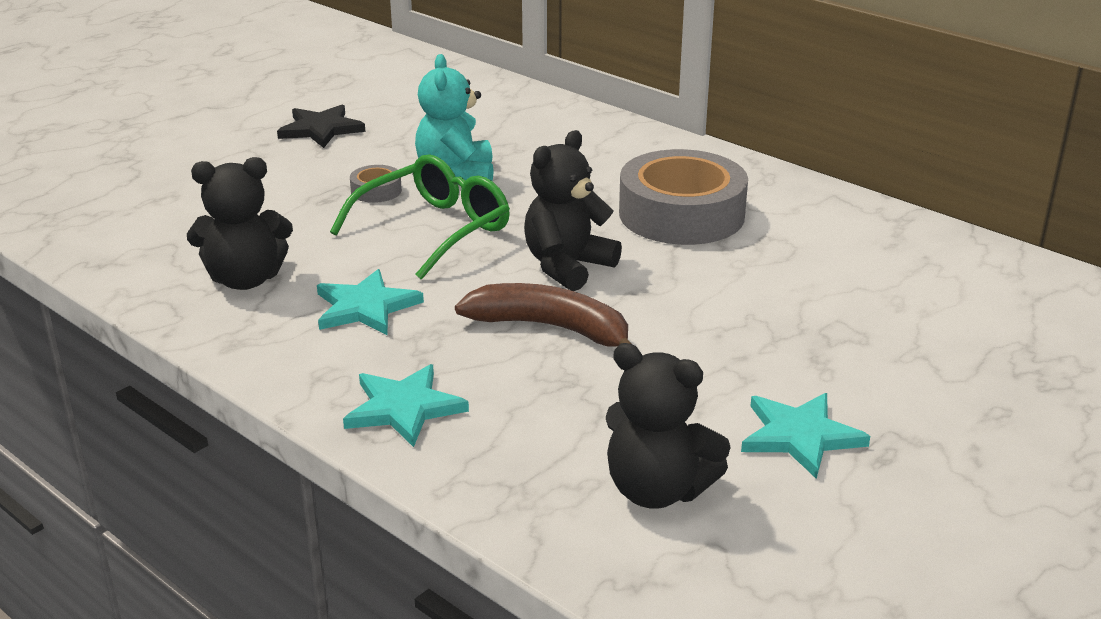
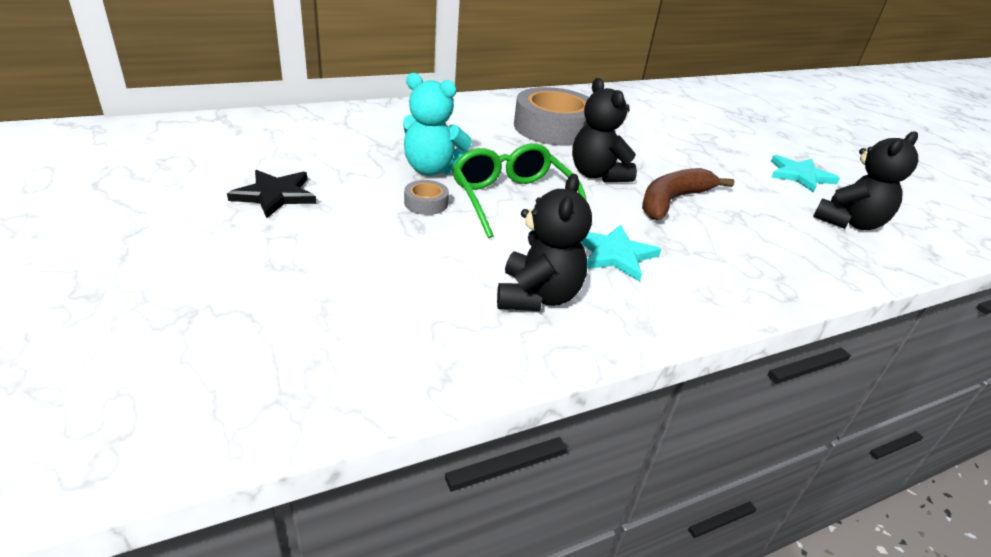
camera: 70 degrees left, 5 degrees up
turquoise star [343,364,469,447] -> none

